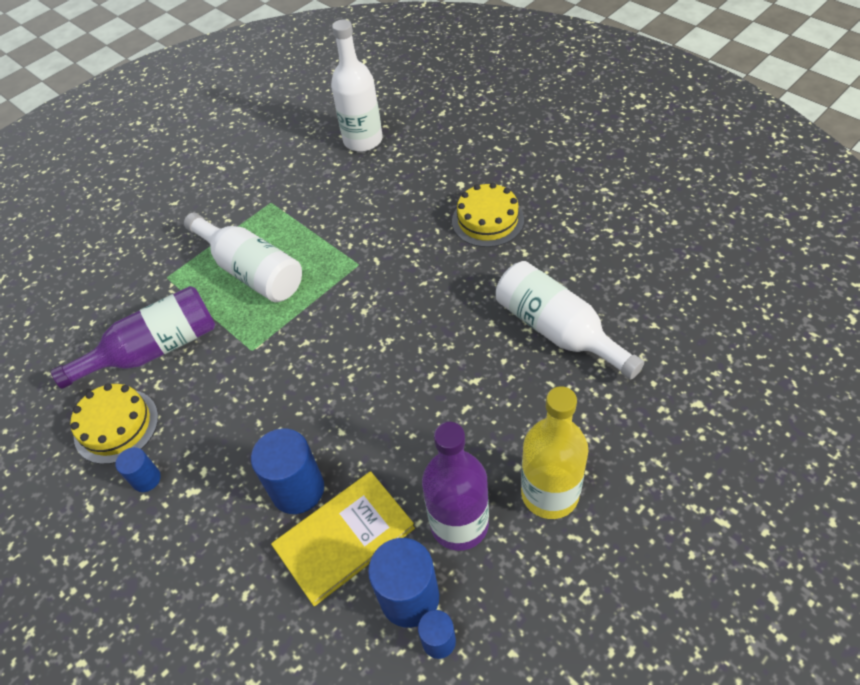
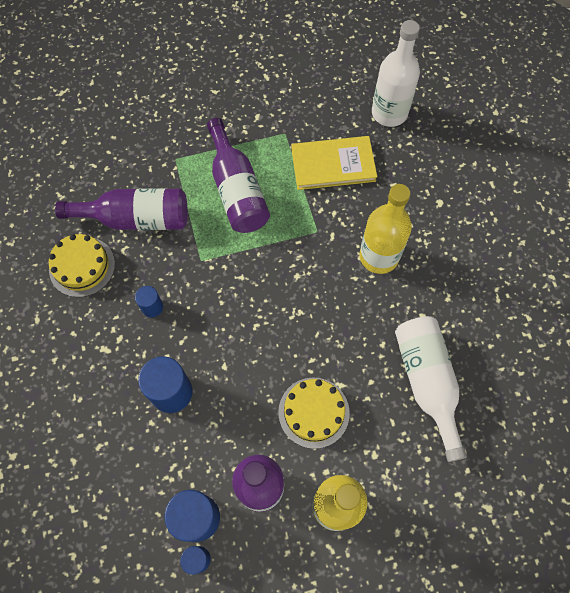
camera: 25 degrees right, 15 degrees up
blue cylinder [116,447,161,492] -> blue cylinder moved to [135,286,163,318]
white bottle [184,213,302,302] -> purple bottle [207,118,270,233]
yellow book [271,471,415,607] -> yellow book moved to [291,136,377,190]
yellow cake [452,183,524,247] -> yellow cake moved to [278,377,350,449]
none -> yellow bottle [359,184,412,274]

